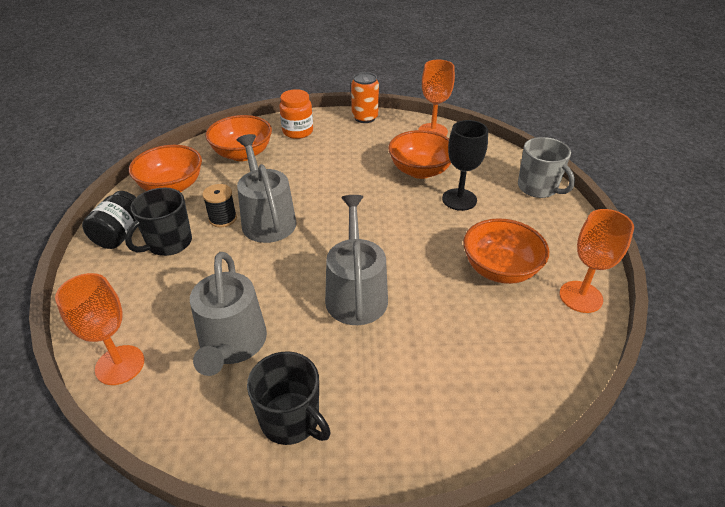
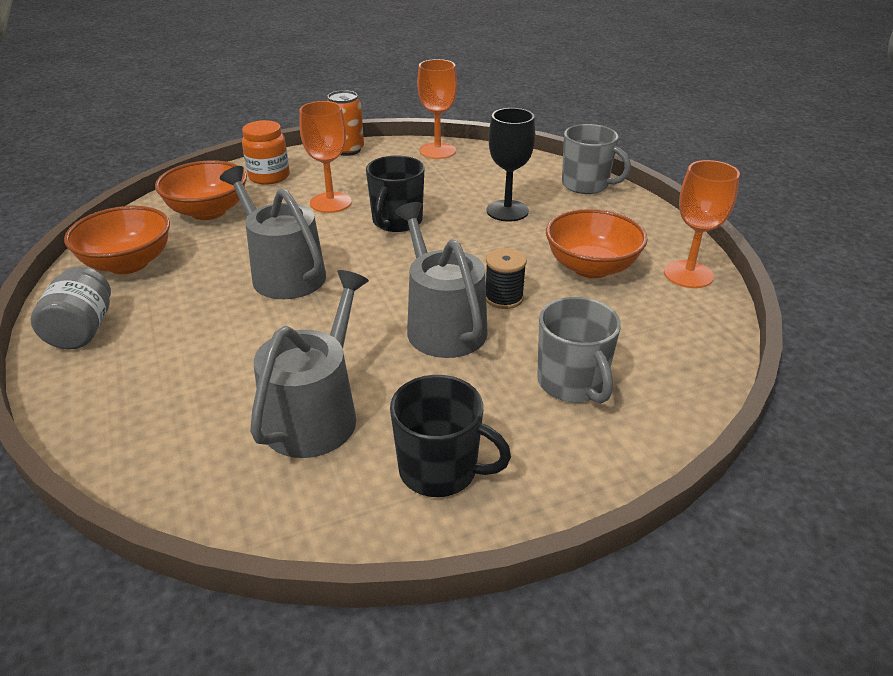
camera: 20 degrees left, 5 degrees down
orange goblet [55,273,144,385] -> orange goblet moved to [299,101,352,213]
black jar [82,191,136,249] -> grey jar [31,267,111,349]
black mug [125,187,192,256] -> black mug moved to [366,156,425,232]
grey watering can [190,252,267,376] -> grey watering can turned 135 degrees counterclockwise [250,270,369,458]
black spool [202,184,237,227] -> black spool moved to [486,248,527,309]
orange bowl [388,130,451,179] -> none
none -> grey mug [537,297,621,403]

